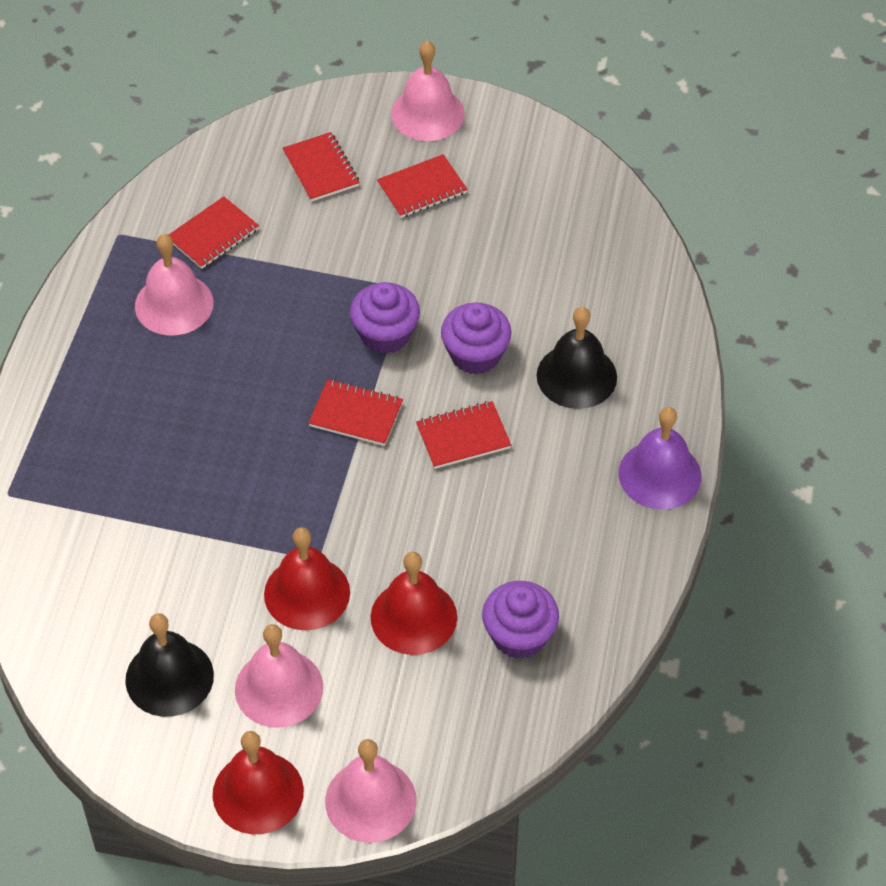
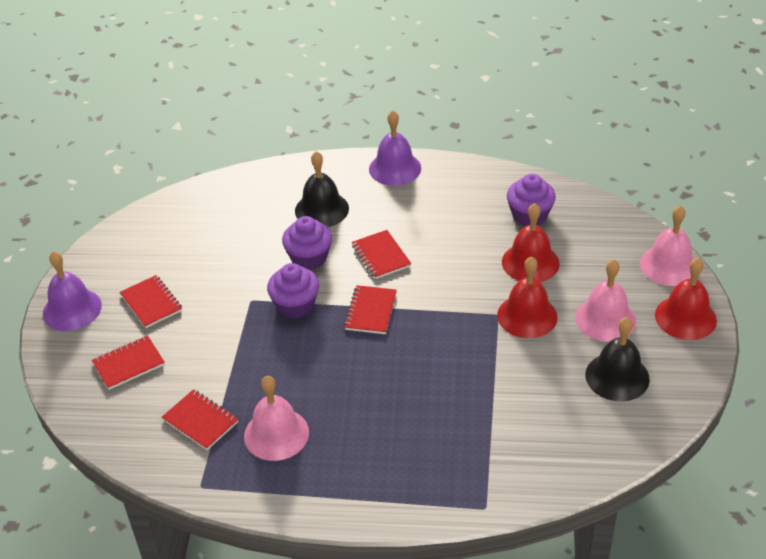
camera: 95 degrees left, 10 degrees down
pink bell [391,41,465,141] -> purple bell [43,251,102,331]

